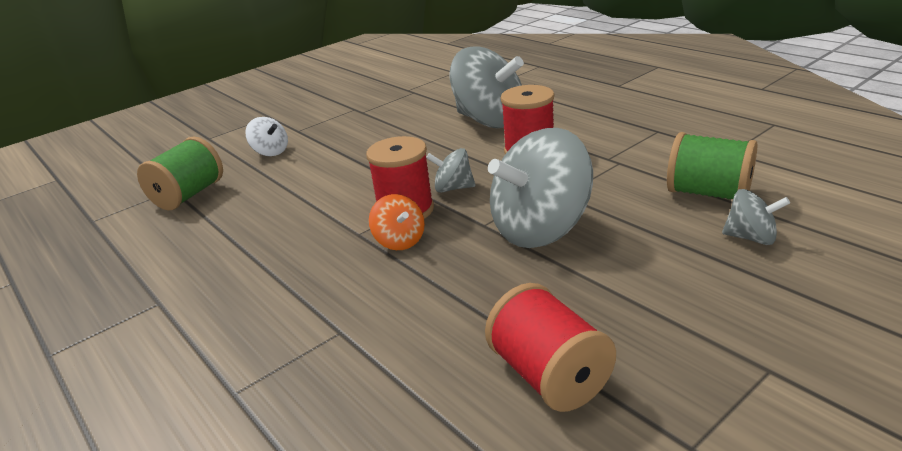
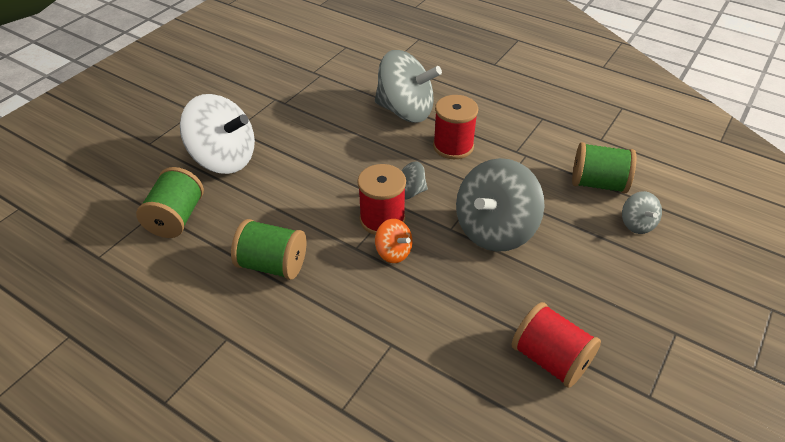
camera: 20 degrees left, 15 degrees up
white spinning top [245,117,288,156] -> white spinning top [180,94,255,174], size x2.10
grey spinning top [722,189,790,245] -> grey spinning top turned 75 degrees clockwise [622,191,662,234]
none -> green spool [231,219,306,280]

